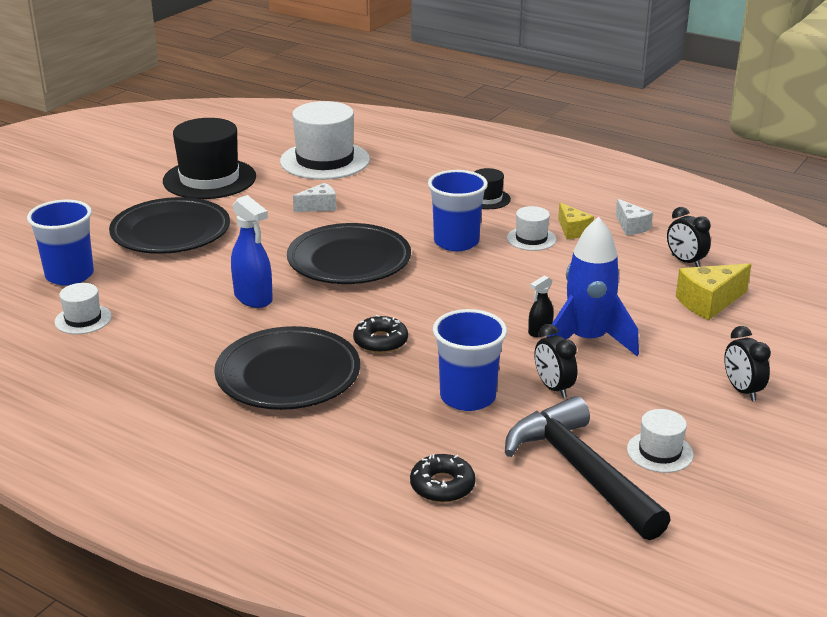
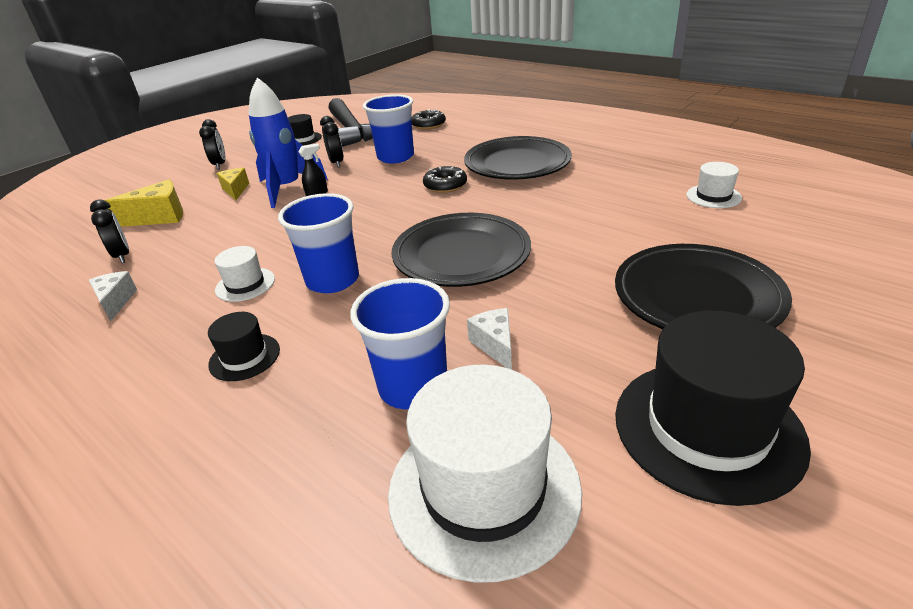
camera: 170 degrees left, 5 degrees up
blue cup [27,199,94,285] -> blue cup moved to [350,278,450,409]
blue spray bottle [231,195,273,308] -> none
white cheese [293,183,336,212] -> white cheese turned 90 degrees clockwise [467,308,512,370]
yellow cheese [558,203,594,239] -> yellow cheese moved to [217,168,249,200]
white hat [627,409,694,473] -> black hat [288,114,322,146]

